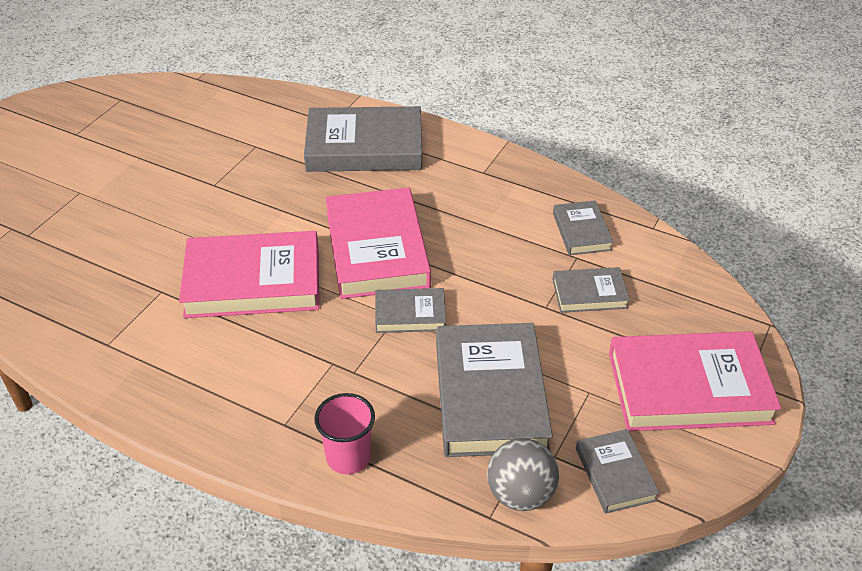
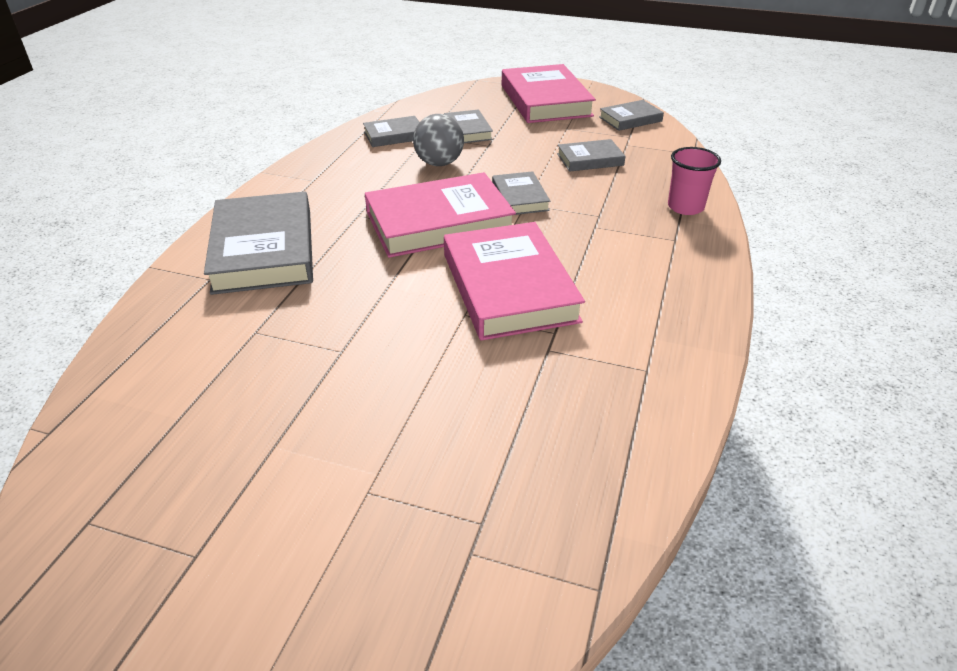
camera: 100 degrees left, 5 degrees down
grey book [436,323,553,457] -> grey book [557,139,626,172], size x0.51
grey ball [487,438,559,511] -> grey ball moved to [413,114,464,166]

